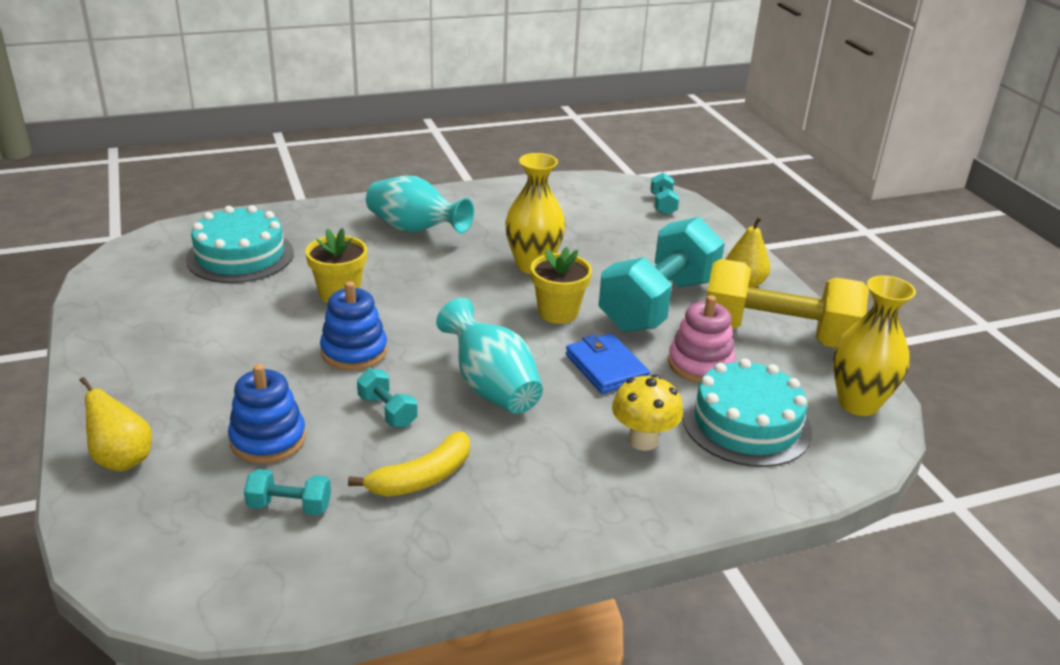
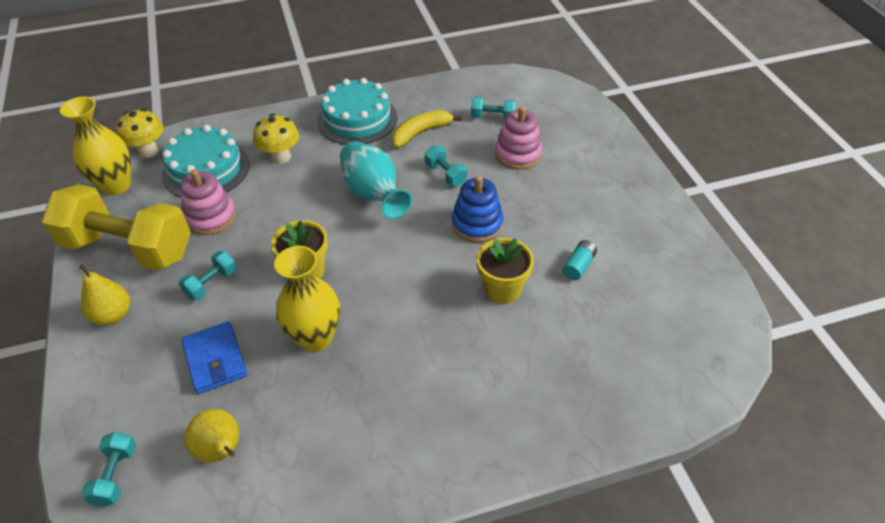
camera: 175 degrees left, 15 degrees up
yellow pear [80,377,152,472] -> yellow pear moved to [184,409,239,463]
turquoise cake [186,205,294,283] -> turquoise cake moved to [317,78,398,145]
blue stacking toy [228,364,306,464] -> pink stacking toy [495,106,542,169]
turquoise vase [366,175,474,234] -> none
blue wallet [566,334,650,394] -> blue wallet moved to [181,321,247,394]
turquoise dumbbell [599,217,725,332] -> turquoise dumbbell [179,251,237,301], size x0.41
none -> yellow mushroom [116,109,163,158]
none -> turquoise battery [562,240,597,280]

